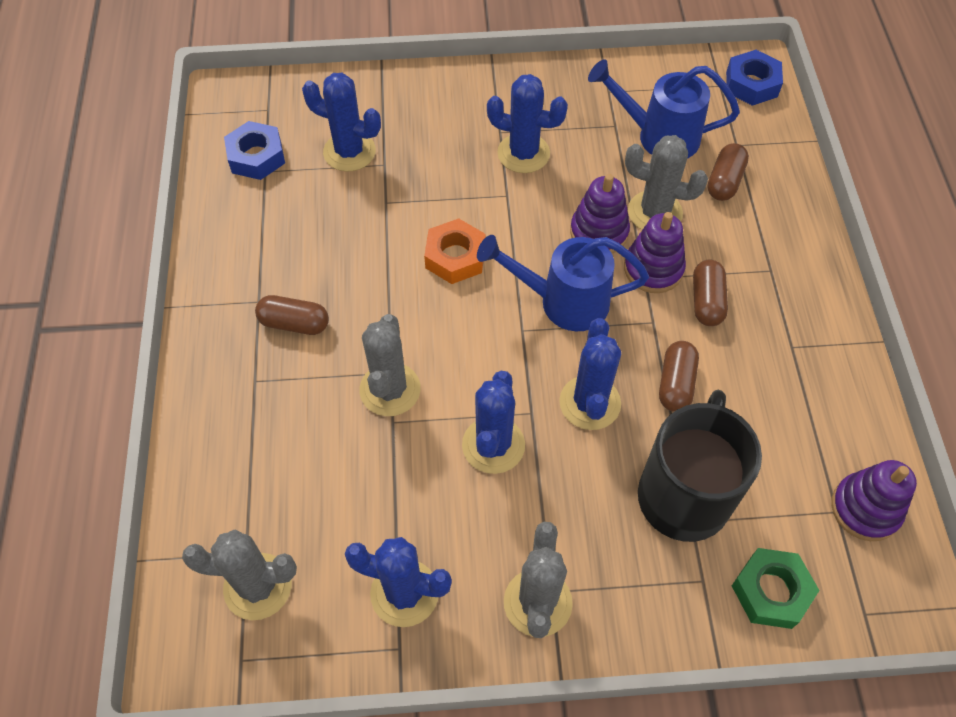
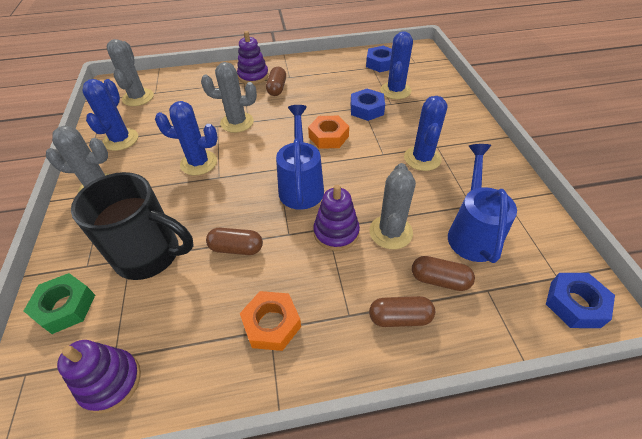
camera: 85 degrees right, 10 degrees down
blue cactus [559,318,621,430] -> none
purple stacking toy [570,174,630,253] -> purple stacking toy moved to [237,31,269,84]
brown capsule [693,260,728,326] -> brown capsule moved to [369,296,435,327]
none -> orange nut [240,291,301,351]
none -> blue nut [351,89,385,121]

